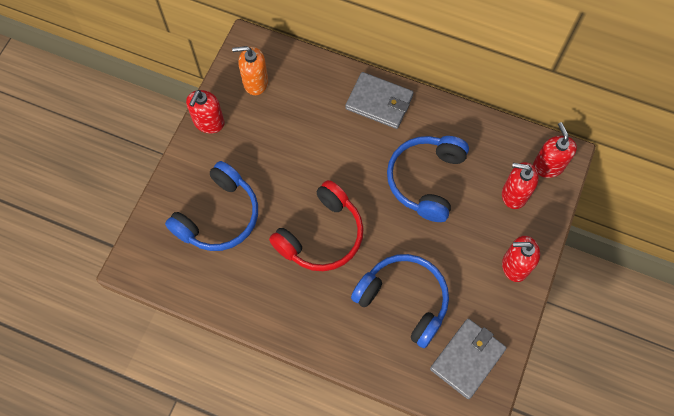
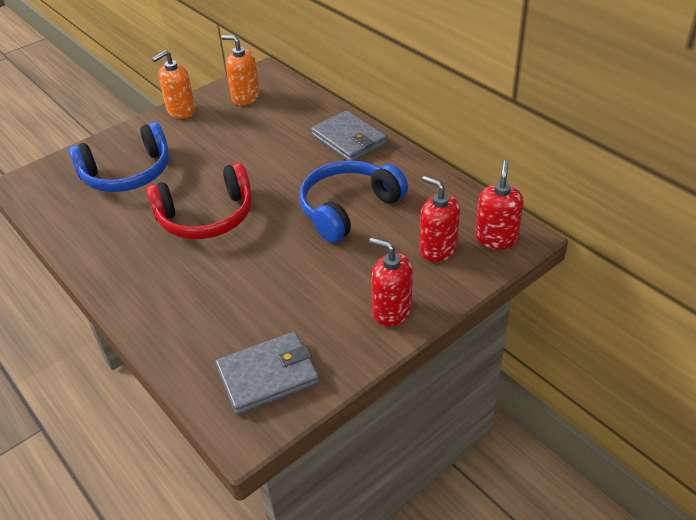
camera: 30 degrees right, 25 degrees down
red soap dispenser [186,90,225,134] -> orange soap dispenser [152,50,196,119]
blue headphones [351,254,449,348] -> none

